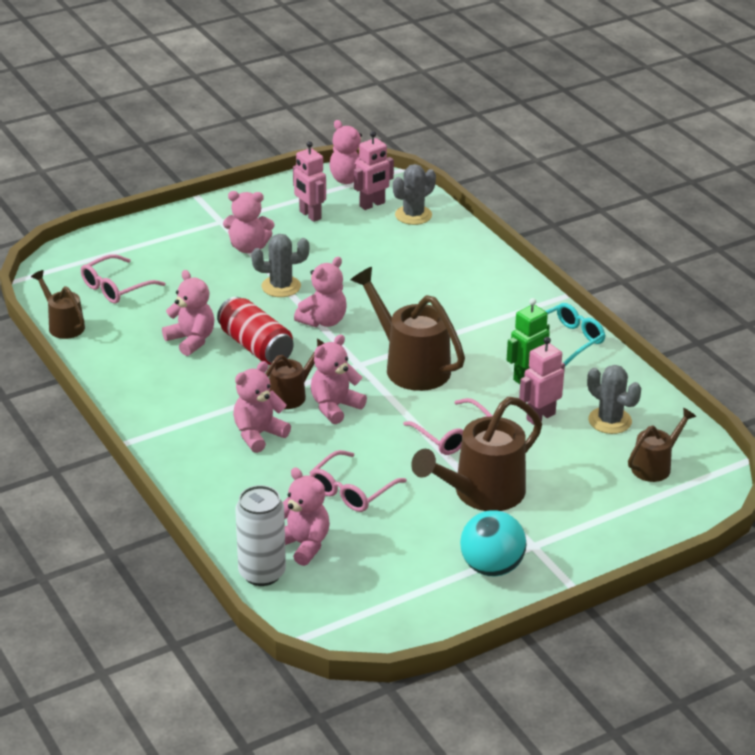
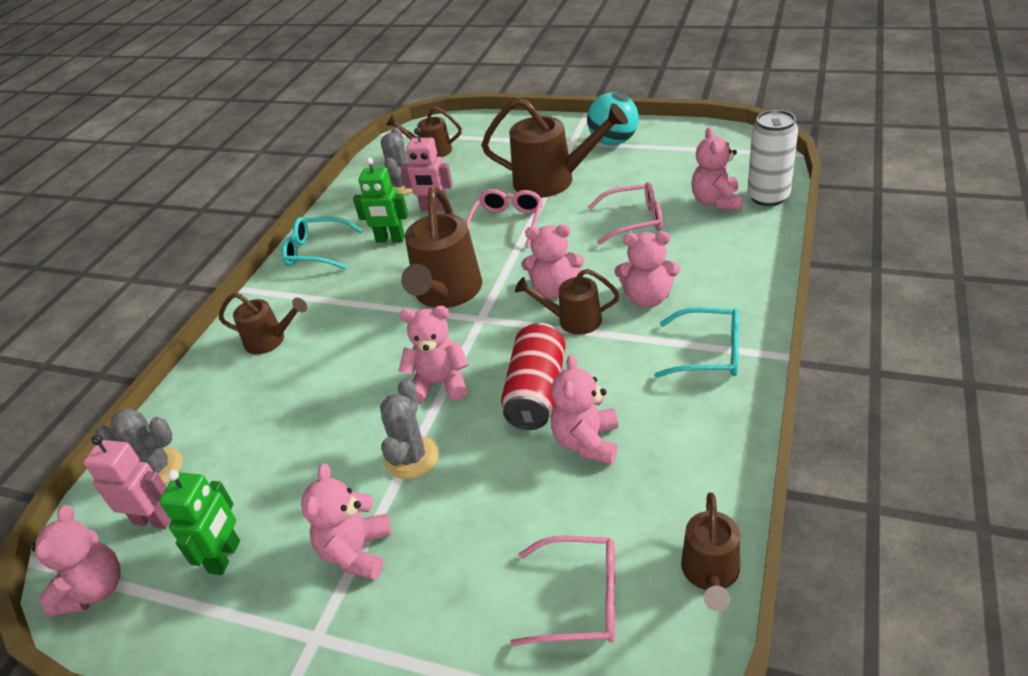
camera: 125 degrees left, 5 degrees up
pink teddy bear [223,191,274,253] -> pink teddy bear turned 135 degrees counterclockwise [301,464,391,580]
grey cactus [251,234,309,297] -> grey cactus turned 60 degrees clockwise [380,378,439,479]
pink robot [293,141,326,222] -> green robot [159,470,240,575]
none -> brown watering can [219,293,307,354]
none -> turquoise glasses [654,307,739,378]

